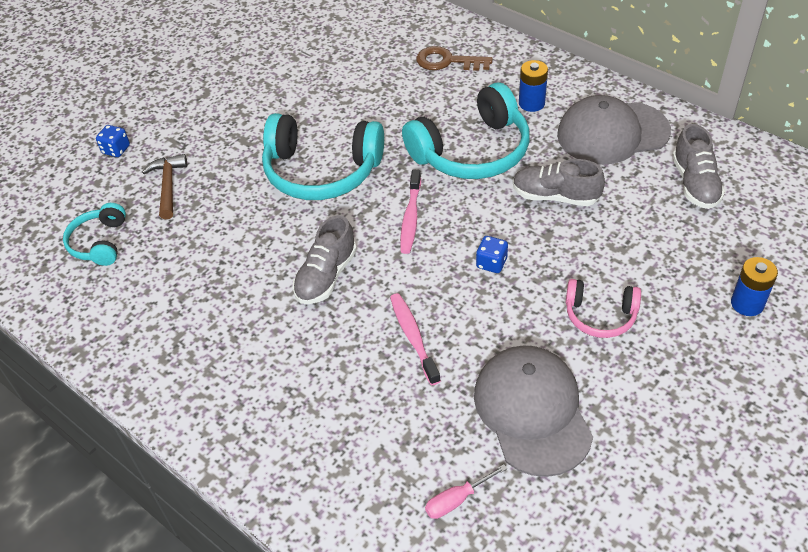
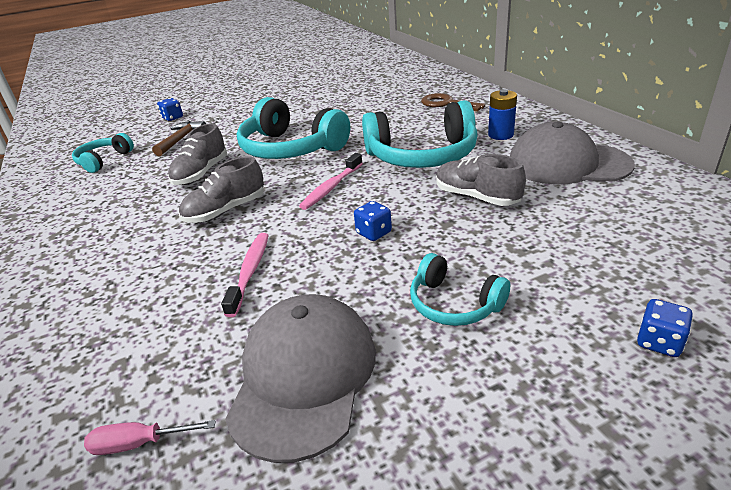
camera: 25 degrees right, 15 degrees down
pink headphones [565,279,641,338] -> turquoise headphones [410,253,510,326]
grey shoe [672,124,725,209] -> grey shoe moved to [168,123,227,185]
blue battery [731,257,778,316] -> blue dice [637,299,693,357]

